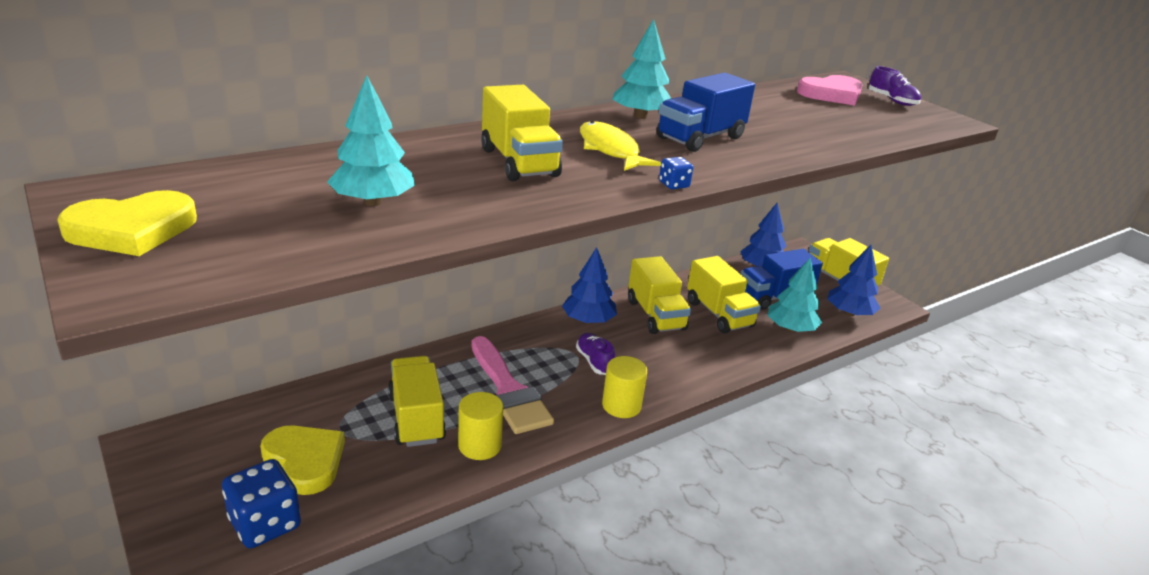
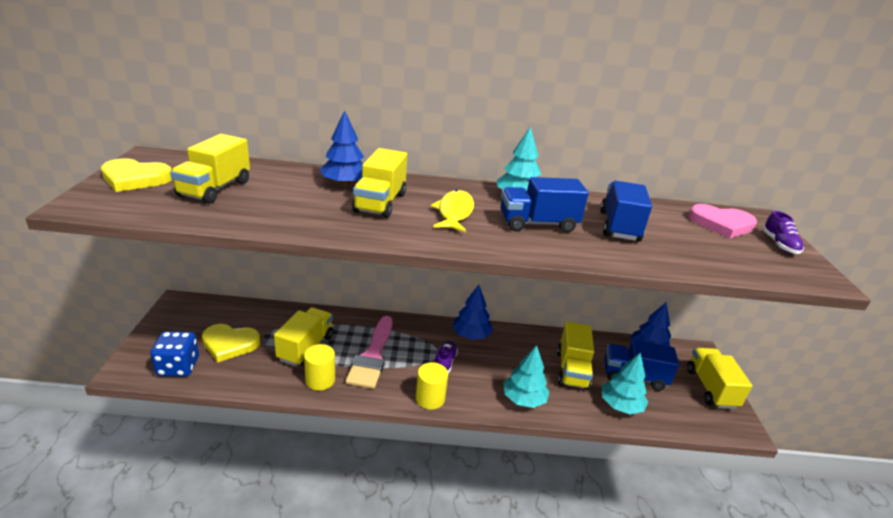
camera: 35 degrees right, 0 degrees up
yellow heart [260,425,345,495] -> yellow heart turned 105 degrees clockwise [202,324,261,363]
turquoise tree [327,75,415,206] -> turquoise tree moved to [503,345,550,408]
yellow truck [628,256,691,334] -> yellow truck moved to [170,134,250,204]
blue dice [659,157,693,189] -> none
blue tree [827,245,880,316] -> blue tree moved to [320,110,364,186]
none -> blue truck [600,181,652,241]

